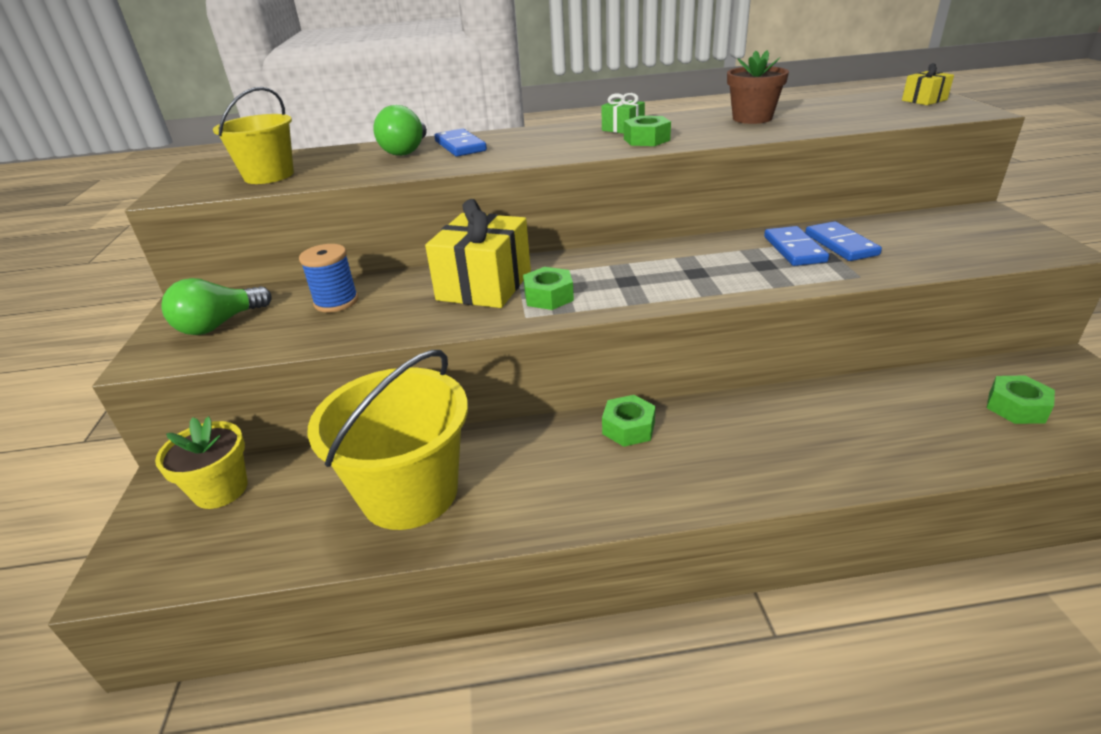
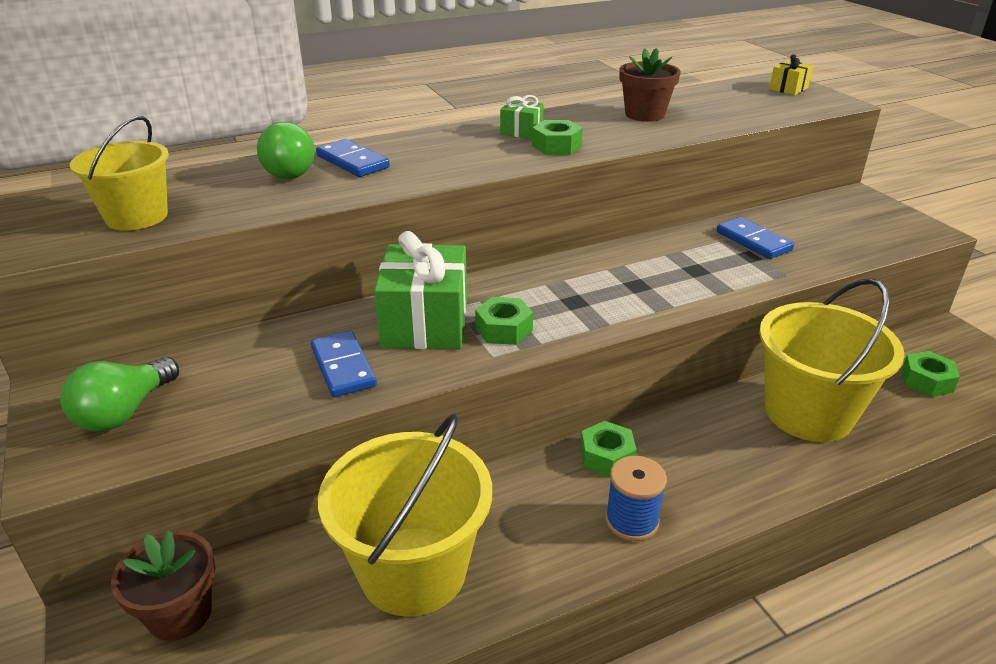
camera: 20 degrees left, 0 degrees up
yellow flower pot [155,416,248,509] -> brown flower pot [111,530,215,641]
blue spool [299,244,358,313] -> blue spool moved to [605,456,667,542]
yellow gift [425,199,531,308] -> green gift [374,231,467,349]
blue domino [764,226,829,266] -> blue domino moved to [311,331,377,397]
none -> yellow bucket [759,278,905,442]

